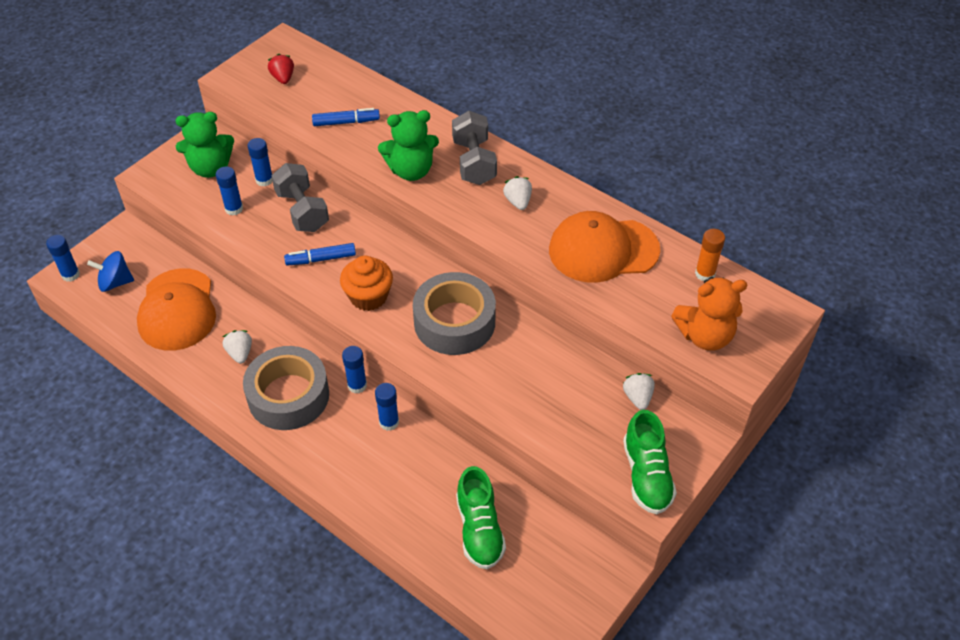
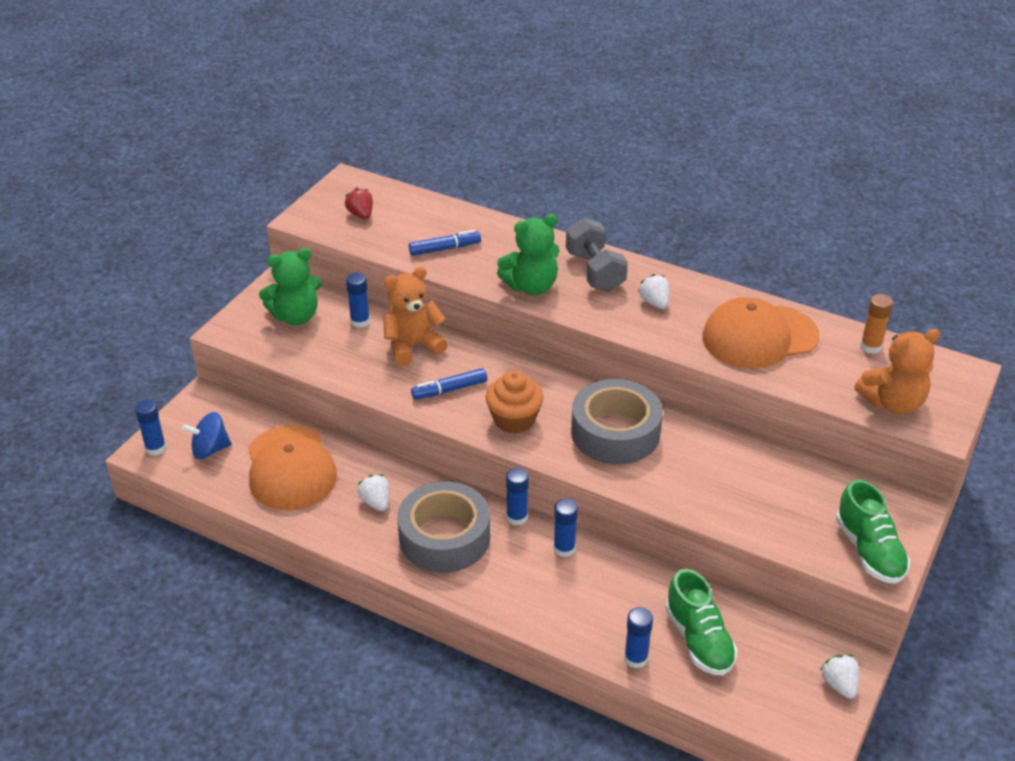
camera: 10 degrees left, 10 degrees down
blue glue stick [216,167,243,216] -> blue glue stick moved to [624,607,653,668]
grey dumbbell [272,163,329,232] -> orange teddy bear [383,267,448,366]
white strawberry [623,373,655,410] -> white strawberry moved to [820,655,859,699]

